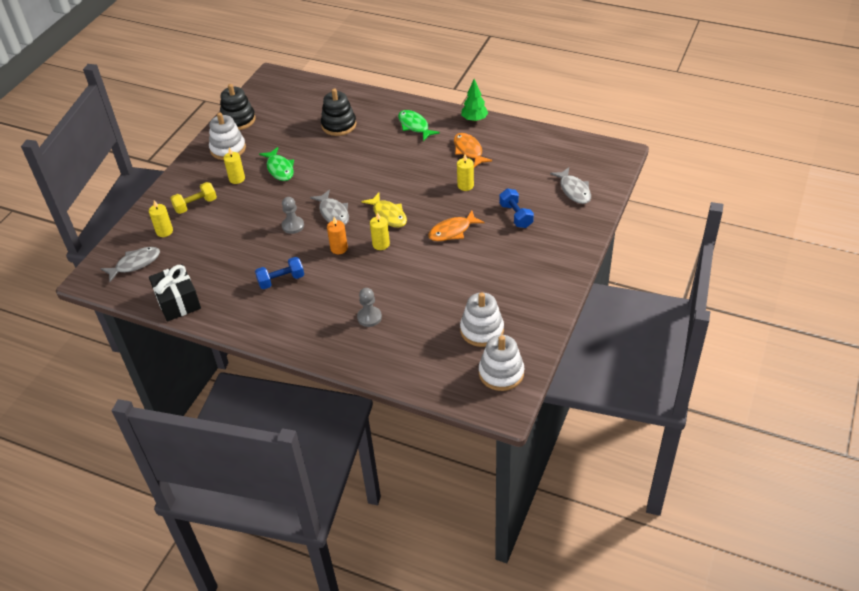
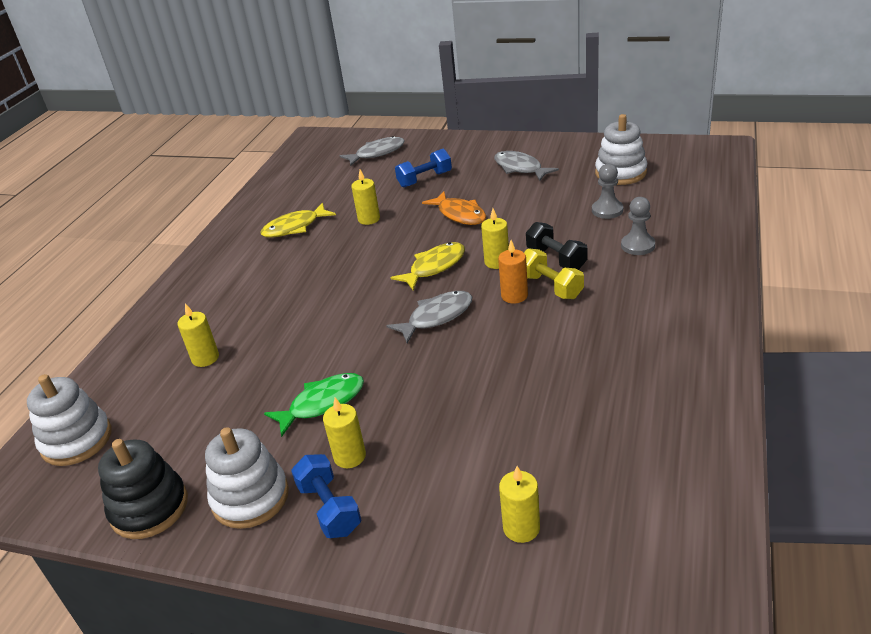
camera: 95 degrees left, 10 degrees down
grey fish [101,247,160,282] -> grey fish moved to [494,151,559,181]
black gift [149,264,201,321] -> none
yellow dumbbell [170,182,217,214] -> yellow dumbbell moved to [524,248,584,299]
blue dumbbell [255,257,304,289] -> blue dumbbell moved to [291,454,361,538]
grey pawn [282,197,304,234] -> grey pawn moved to [592,164,623,219]
black stacking toy [321,89,356,136] -> yellow candle [178,303,219,367]
green fish [398,110,440,141] -> none
orange fish [454,133,492,167] -> yellow fish [260,203,336,238]
green tree [461,79,488,122] -> none
white stacking toy [479,335,524,391] -> white stacking toy moved to [27,374,112,466]
none -> black dumbbell [526,222,588,270]

